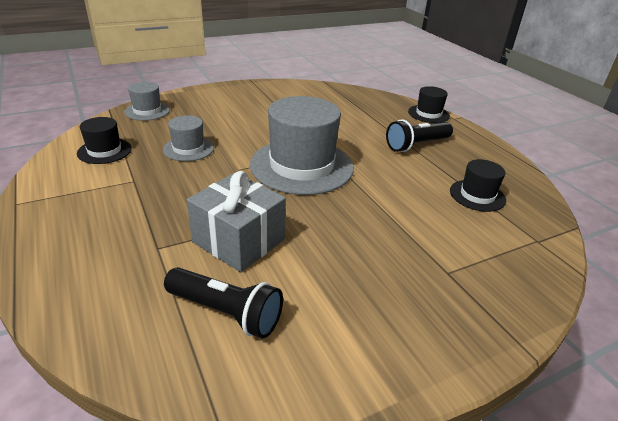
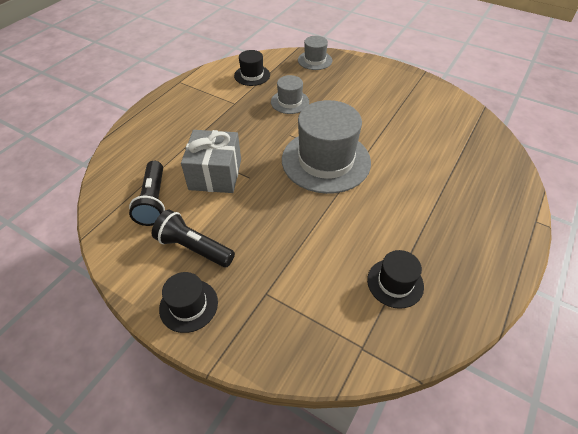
camera: 60 degrees right, 15 degrees up
black flashlight [386,119,453,152] -> black flashlight moved to [152,210,235,267]
black hat [408,86,450,123] -> black hat moved to [159,272,218,333]

